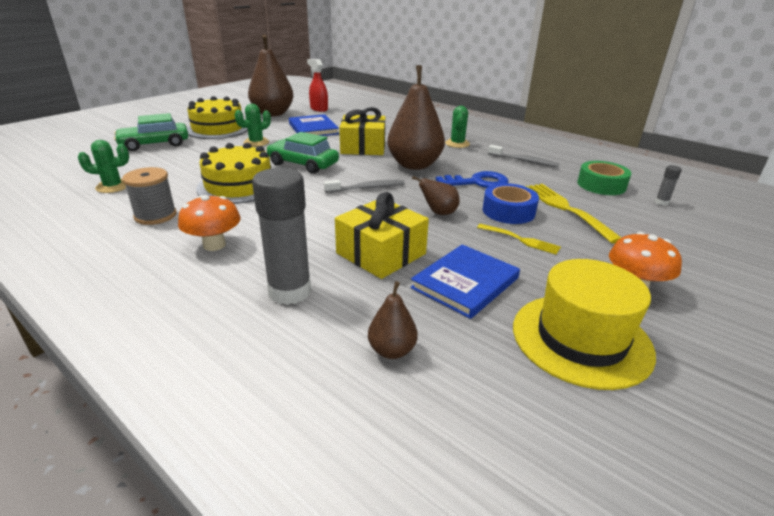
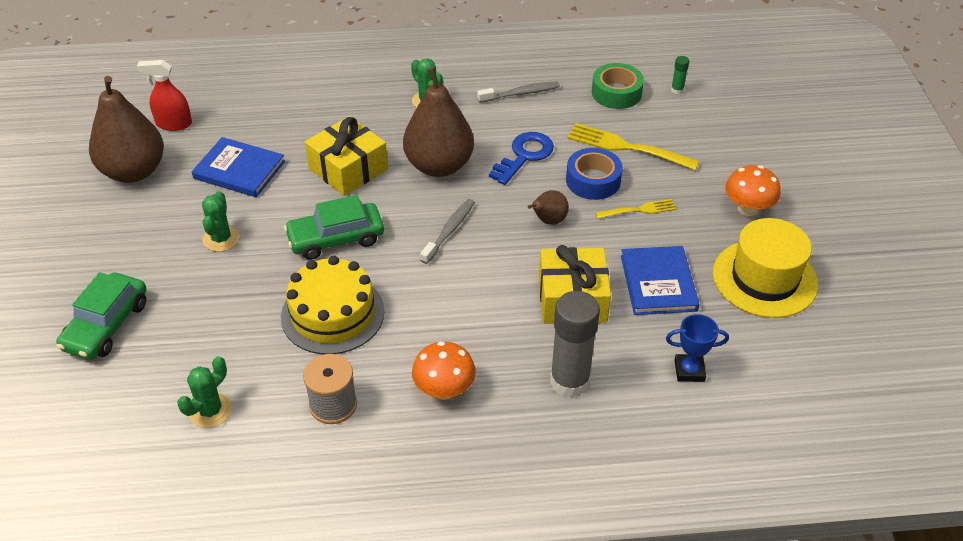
camera: 45 degrees left, 15 degrees up
yellow cake [187,96,248,139] -> none
brown pear [368,281,418,359] -> blue trophy [666,314,729,382]
grey glue stick [655,165,682,205] -> green glue stick [671,56,689,94]

